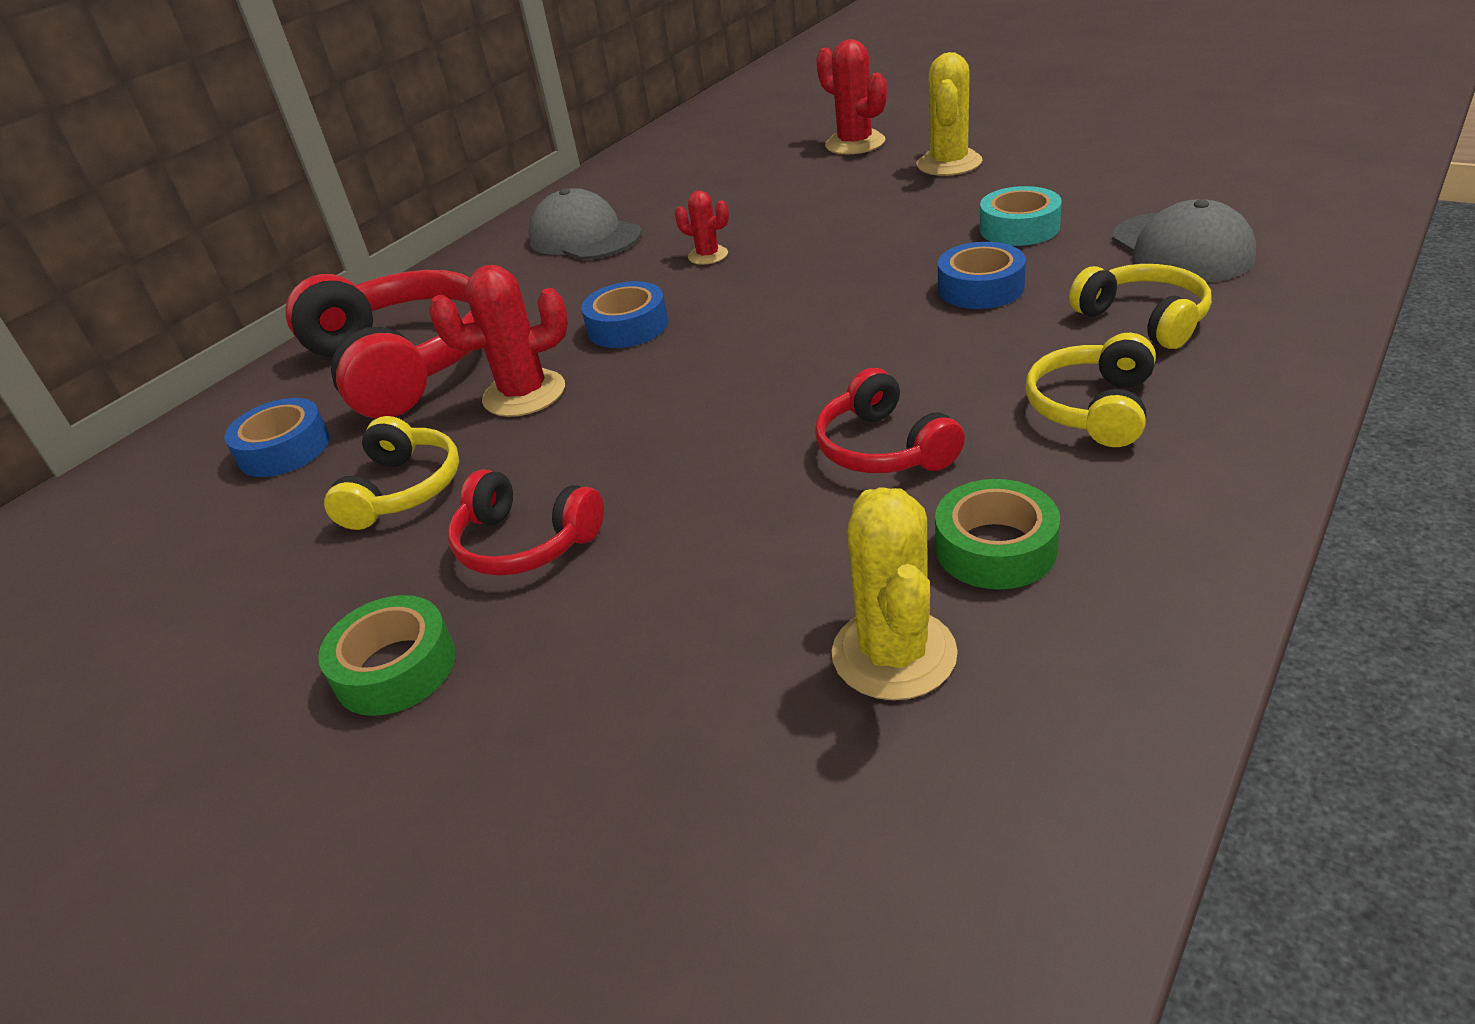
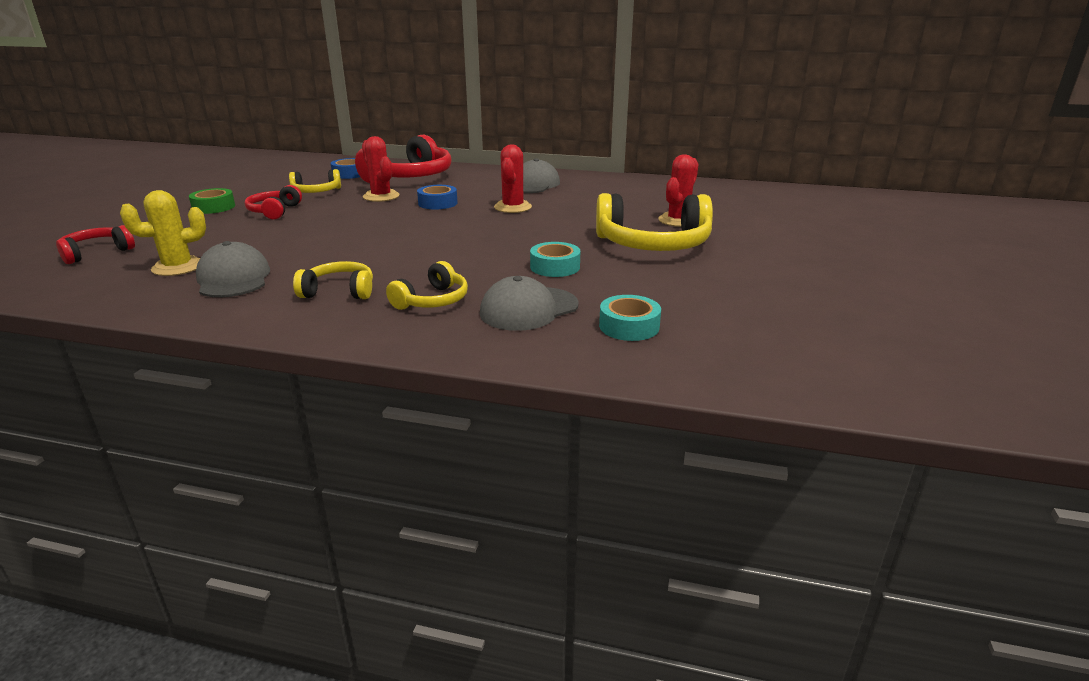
camera: 65 degrees right, 10 degrees down
red cactus [675,191,729,265] -> red cactus [494,144,532,213], size x1.74
red headphones [815,368,965,473] -> red headphones moved to [56,225,135,264]
yellow cactus [917,52,983,176] -> yellow headphones [596,193,713,251]
green tape [935,479,1060,589] -> grey cap [196,241,270,297]
blue tape [938,242,1026,309] -> none
none -> turquoise tape [599,295,661,341]

